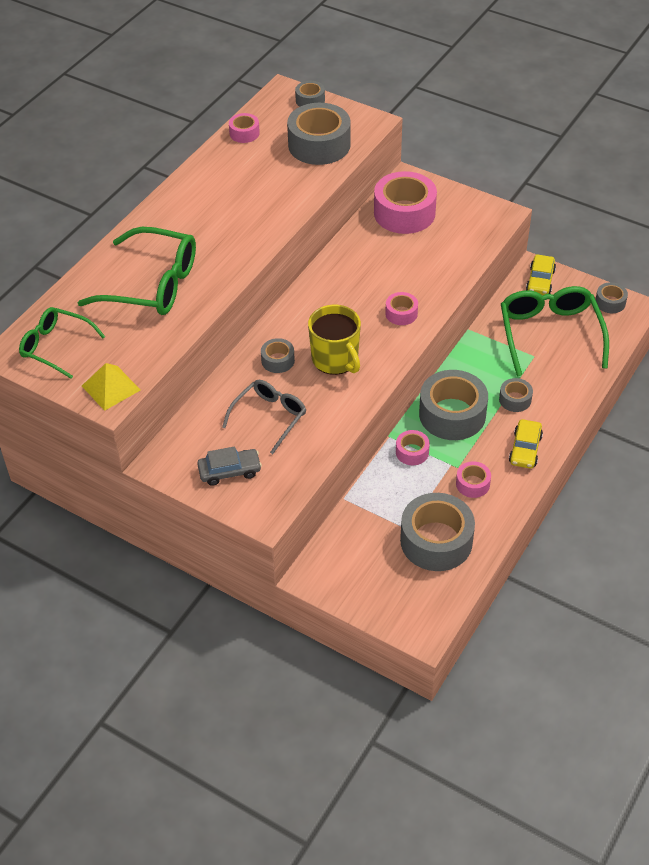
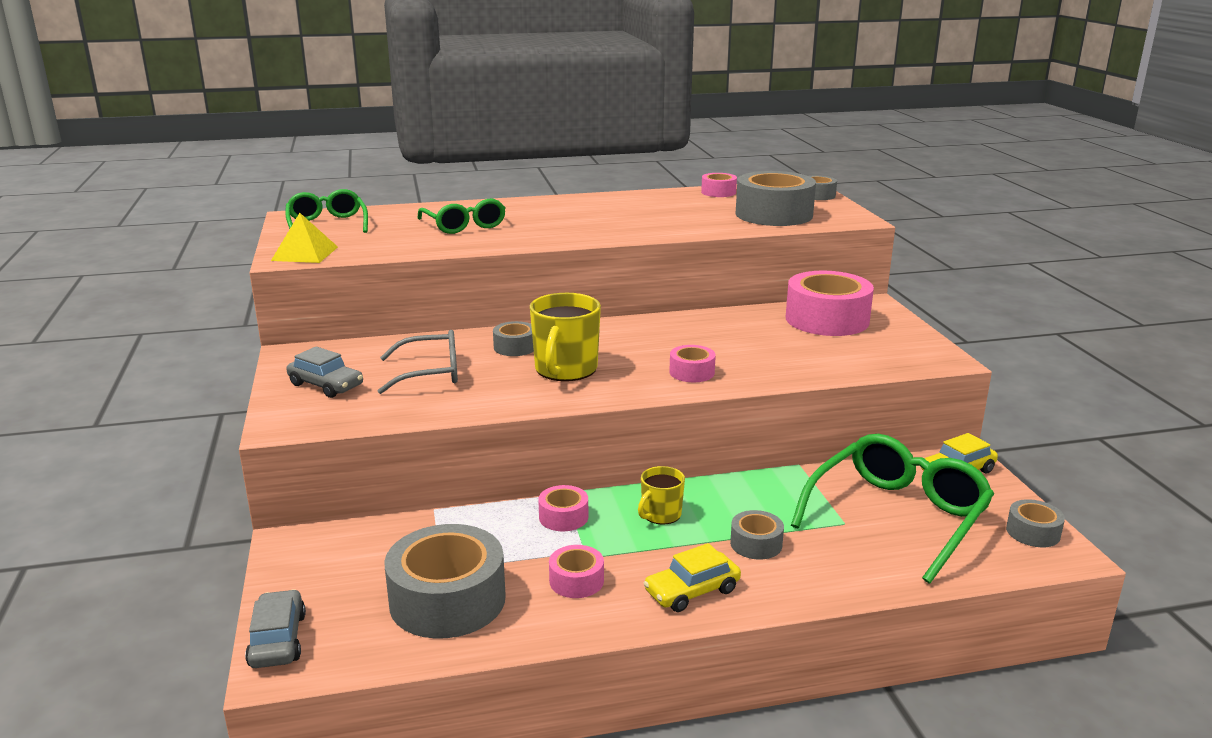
camera: 45 degrees right, 25 degrees down
green glasses [78,227,196,315] -> green glasses [418,198,506,234], size x0.62
grey tape [419,370,488,440] -> yellow mug [638,466,685,524]
none -> grey car [245,589,306,668]

